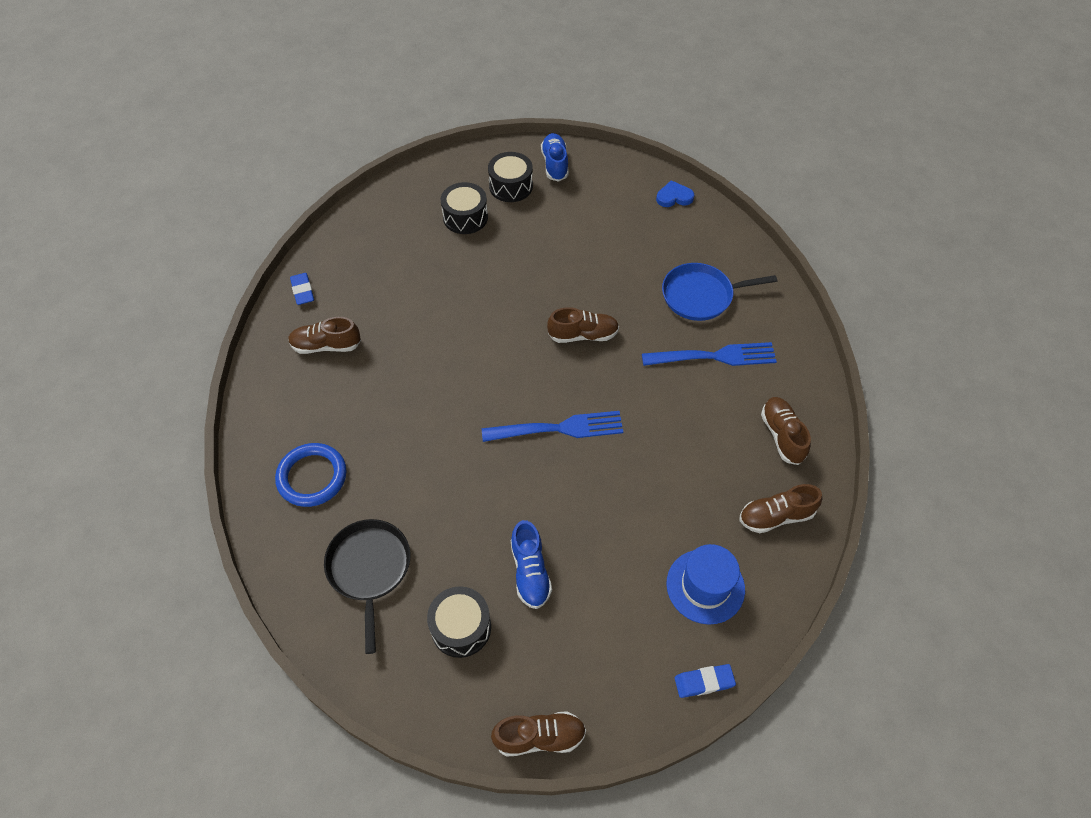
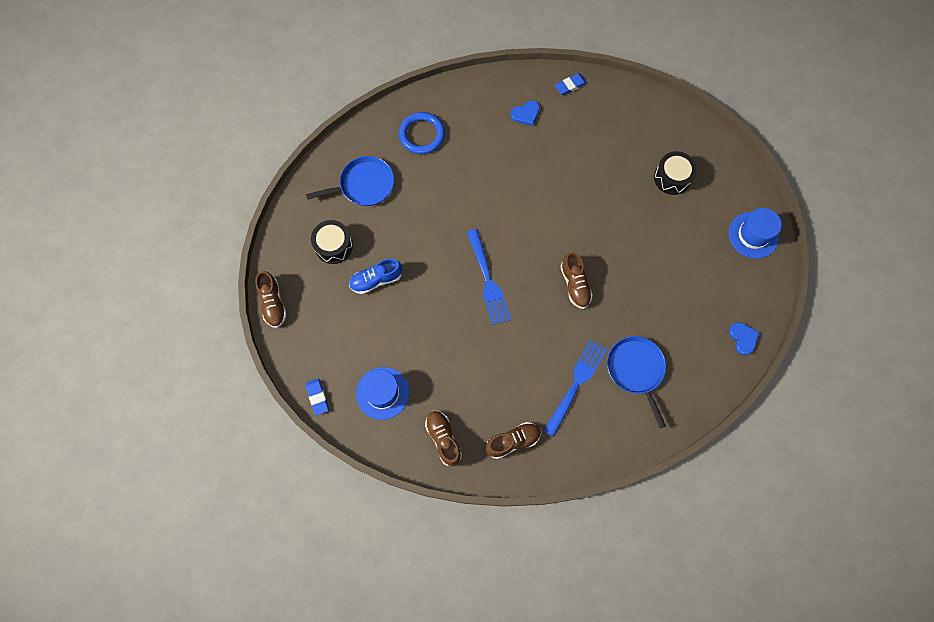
camera: 80 degrees right, 15 degrees up
brown shoe [288,317,361,354] -> blue heart [511,100,540,126]
black pan [324,519,410,654] -> blue pan [306,156,394,206]
black drum [488,152,533,202] -> none
blue shoe [541,133,569,182] -> blue hat [728,208,782,259]
blue fork [642,342,777,366] -> blue fork turned 135 degrees counterclockwise [543,340,607,437]

